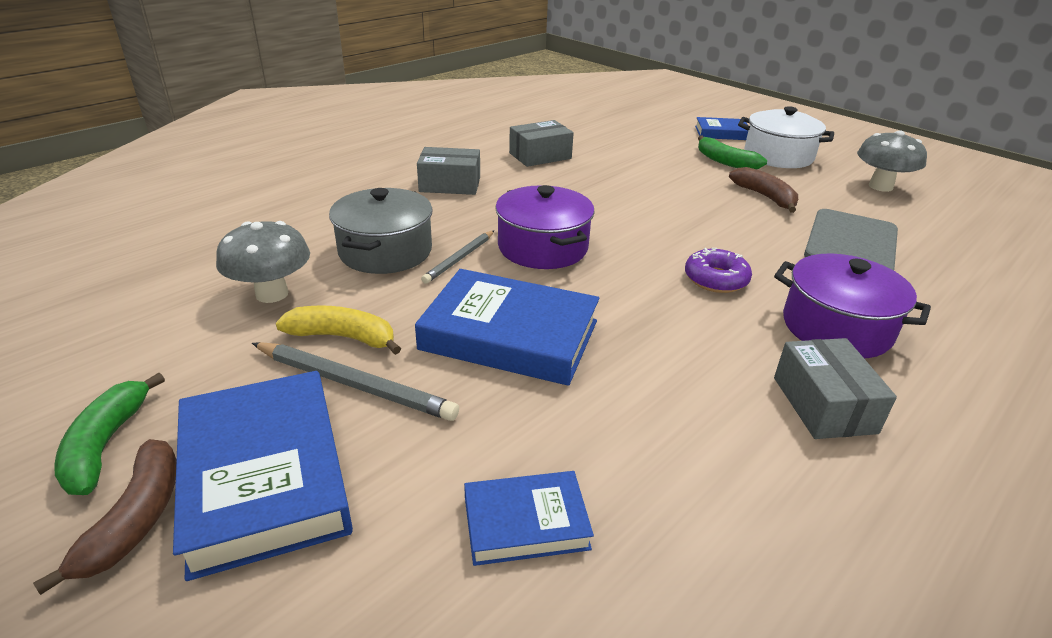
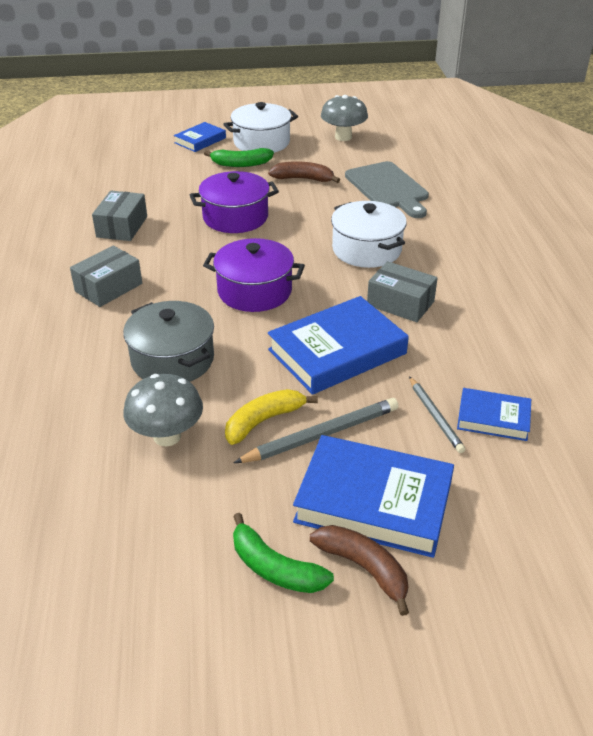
camera: 50 degrees left, 5 degrees up
grey pencil [421,230,494,284] -> grey pencil moved to [409,376,465,453]
blue book [464,471,594,566] -> blue book turned 75 degrees clockwise [457,388,531,441]
purple donut [685,248,752,293] -> white pot [331,201,407,268]
purple pot [774,254,931,358] -> purple pot moved to [190,171,279,233]
grey box [774,338,897,439] -> grey box moved to [367,261,438,322]

